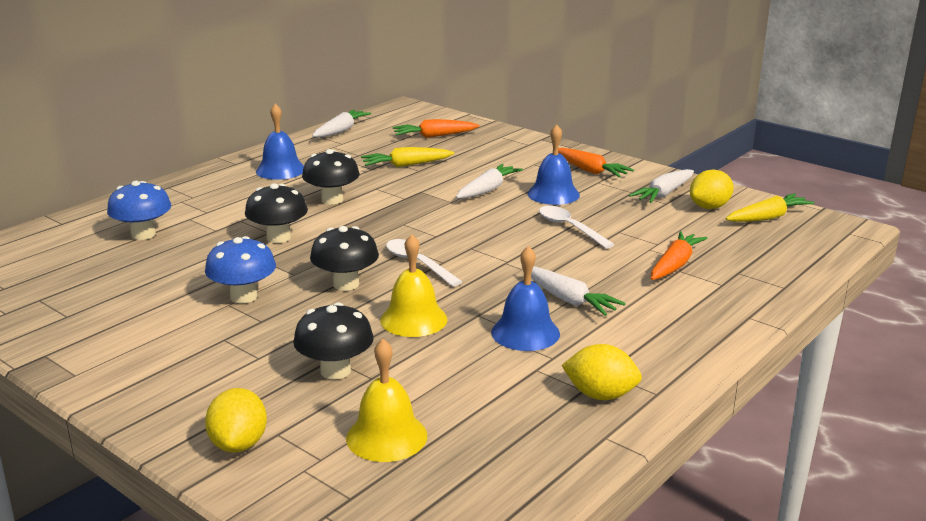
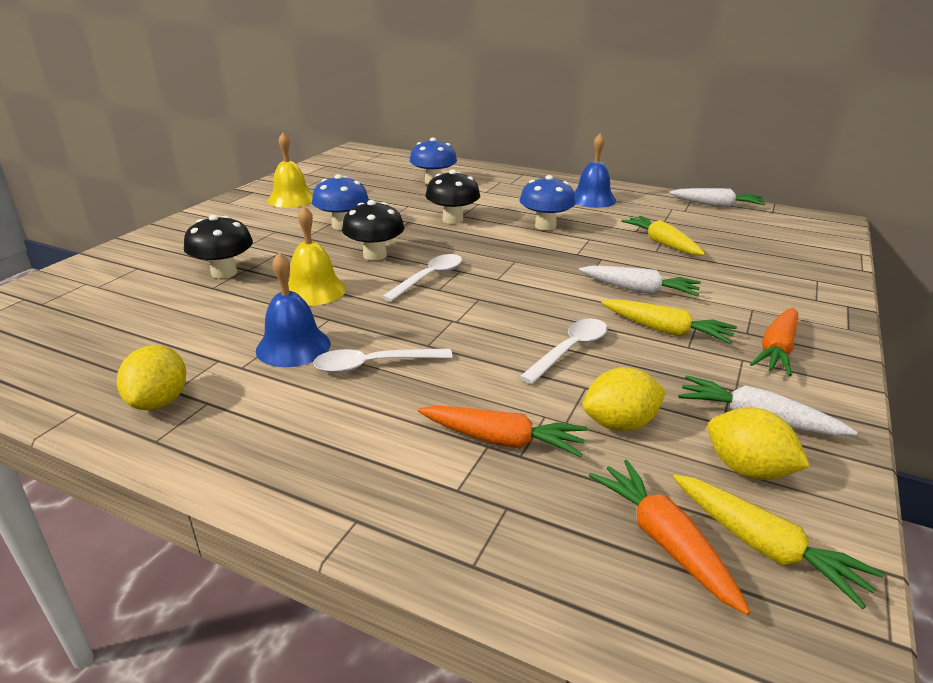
camera: 75 degrees right, 5 degrees up
yellow lemon [205,388,267,453] -> yellow lemon moved to [582,367,666,431]
black mushroom [302,149,360,204] -> blue mushroom [519,175,576,230]
yellow bell [346,339,427,462] -> yellow bell moved to [268,133,313,208]
orange carrot [393,119,480,138] -> orange carrot moved to [589,460,750,615]
white carrot [522,266,626,316] -> white spoon [313,348,453,373]
blue bell [528,124,580,205] -> yellow carrot [601,299,737,344]

